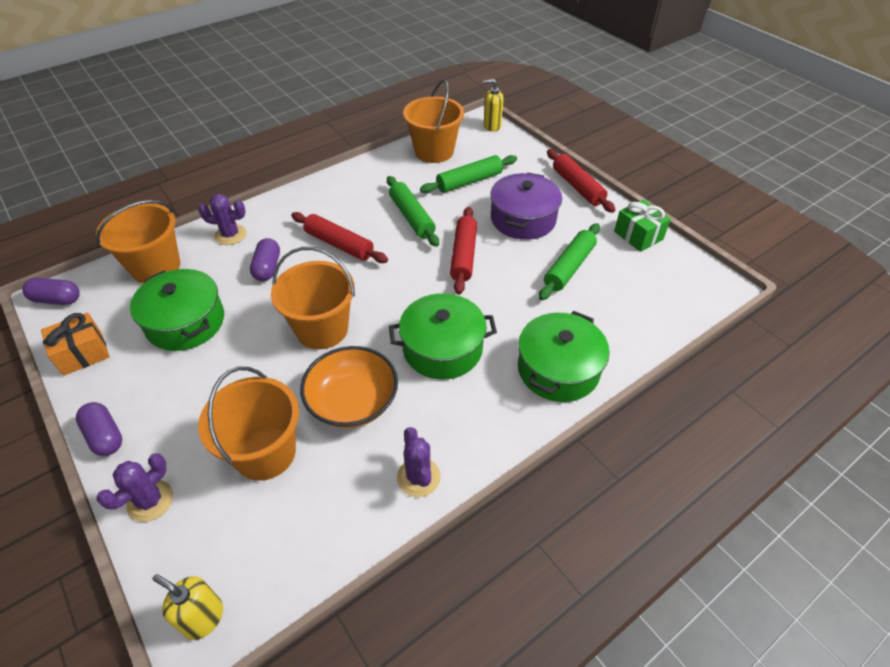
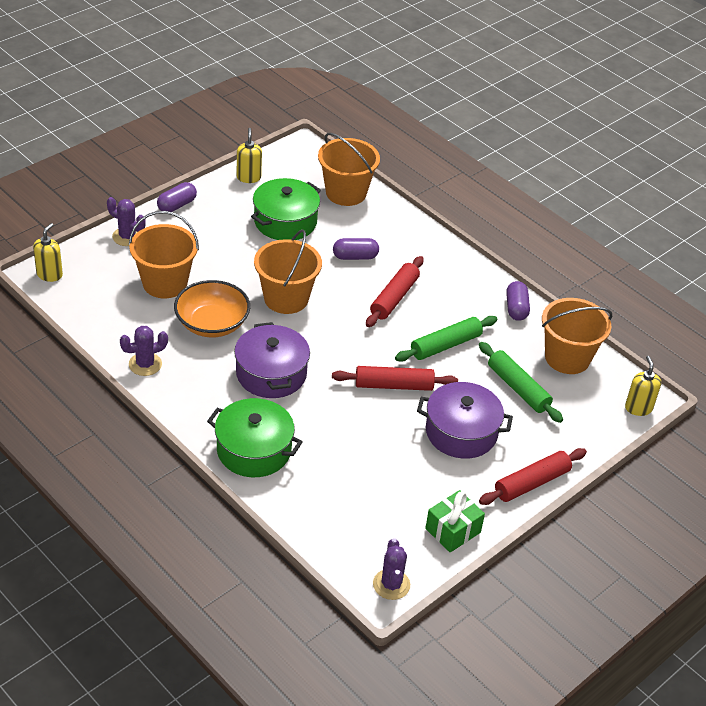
camera: 80 degrees right, 5 degrees down
purple capsule [22,278,80,305] -> purple capsule moved to [506,281,530,321]
orange gift [41,312,110,376] -> yellow soap dispenser [237,128,262,183]
purple cactus [198,194,246,245] -> purple cactus moved to [373,538,410,600]
green pot [389,293,497,380] -> purple pot [234,322,310,398]
green rolling pin [539,223,600,300] -> none

